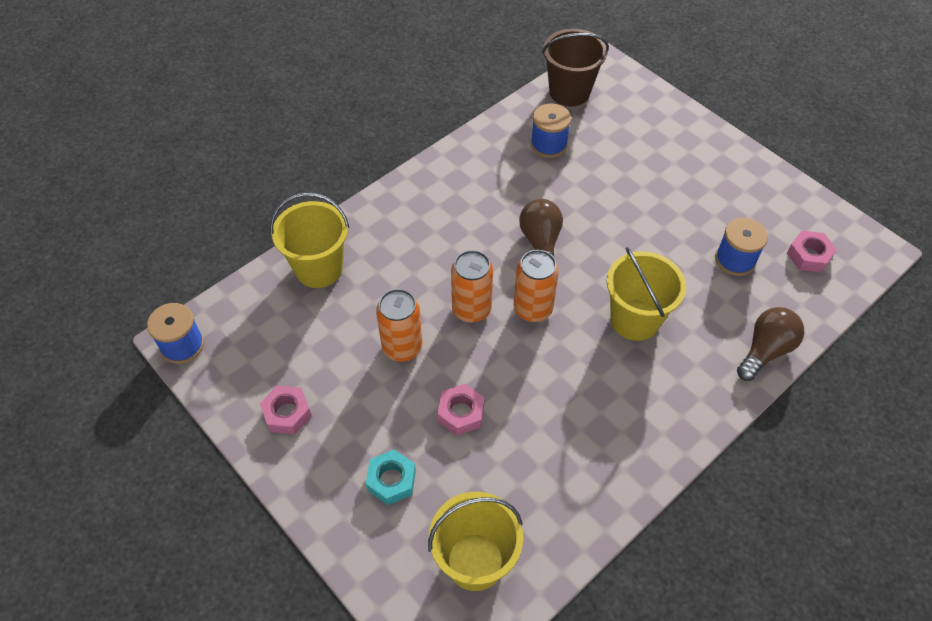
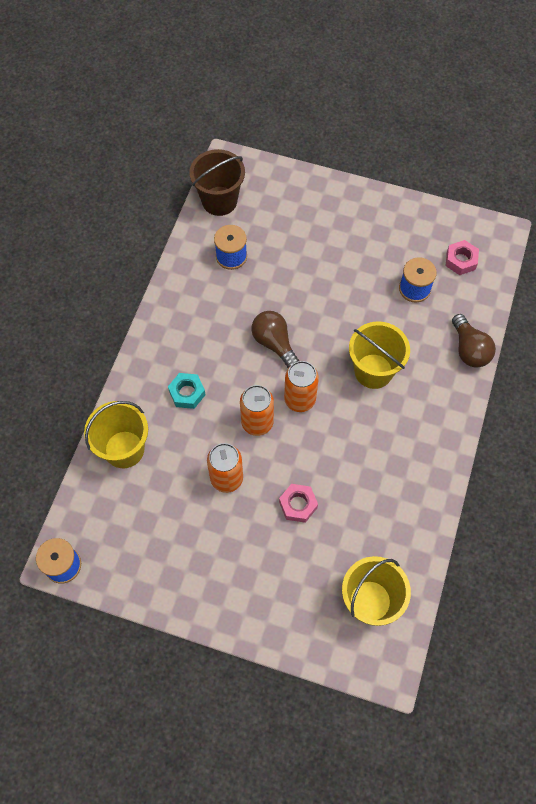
camera: 30 degrees left, 10 degrees up
pink nut [260,386,312,434] -> none
turquoise nut [366,449,416,505] -> turquoise nut moved to [168,373,206,409]
brown light bulb [737,307,804,381] -> brown light bulb turned 150 degrees clockwise [452,314,496,368]

